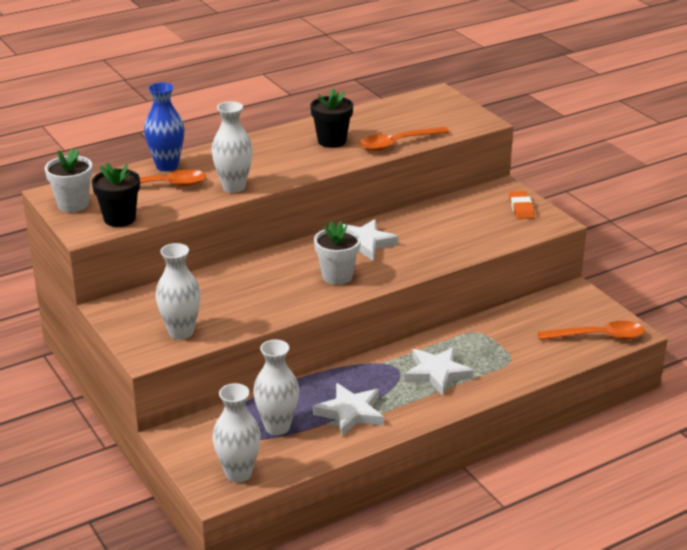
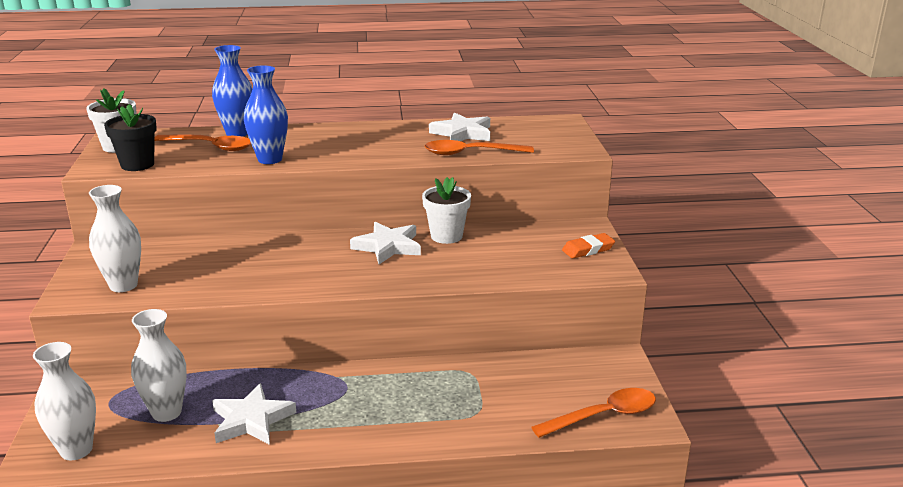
camera: 25 degrees right, 5 degrees down
white vase [211,101,253,193] -> blue vase [244,65,288,164]
black flower pot [310,88,353,148] -> none
white flower pot [314,221,361,285] -> white flower pot moved to [422,177,471,244]
white star [404,347,474,396] -> white star moved to [429,112,490,141]
orange eraser [509,191,535,219] -> orange eraser turned 45 degrees clockwise [562,233,615,258]
orange spoon [538,321,645,340] -> orange spoon turned 45 degrees counterclockwise [531,388,656,438]

